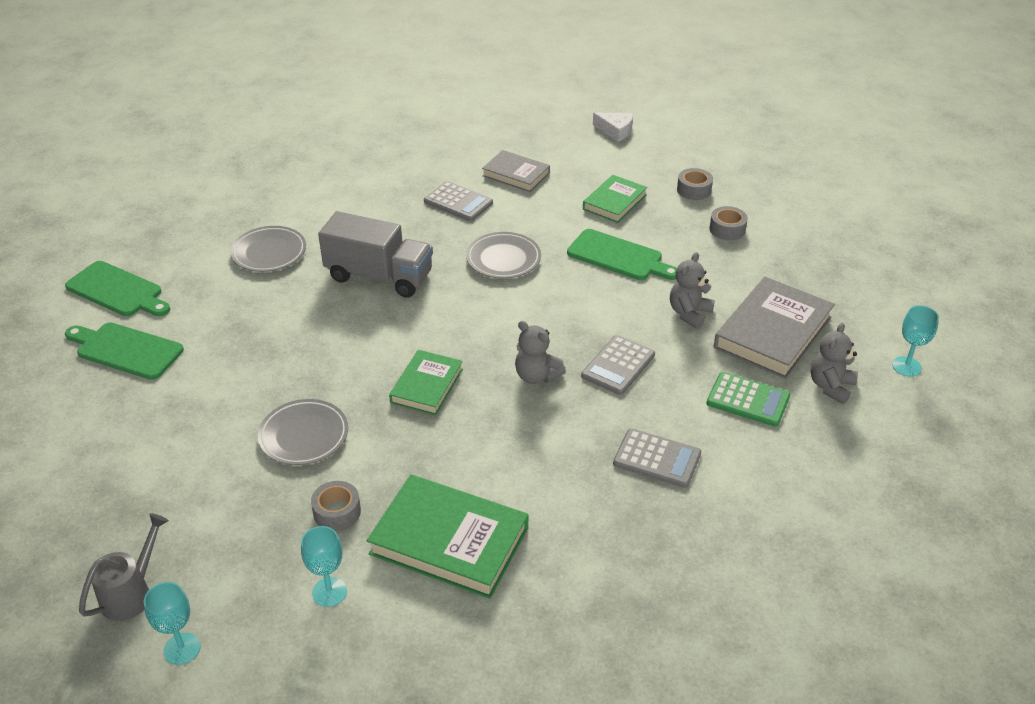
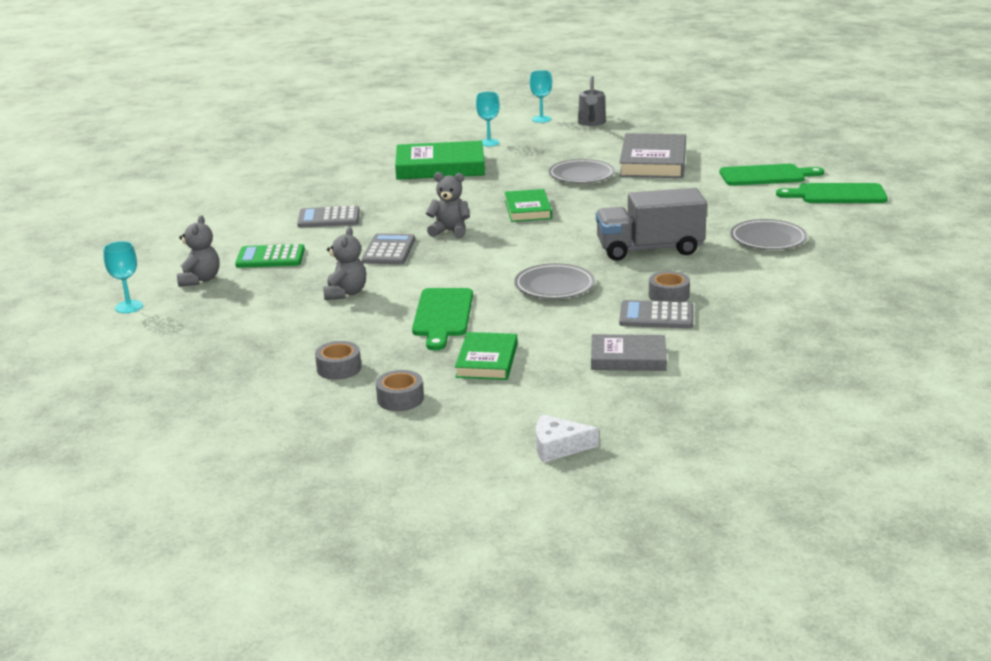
camera: 155 degrees right, 15 degrees down
grey tape [311,481,361,531] -> grey tape moved to [649,271,690,302]
green cutting board [567,229,677,280] -> green cutting board turned 90 degrees counterclockwise [412,288,473,350]
grey book [714,277,835,379] -> grey book moved to [619,133,686,178]

